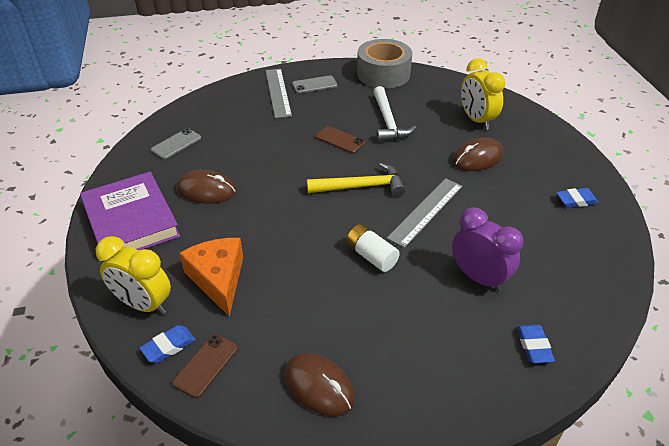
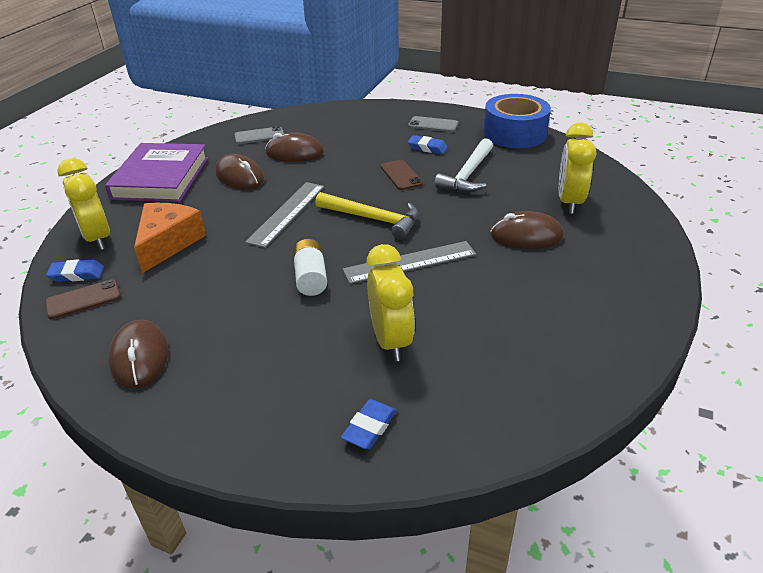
camera: 35 degrees right, 5 degrees down
grey ruler [266,69,292,118] -> grey ruler moved to [245,182,324,248]
grey tape [357,39,412,89] -> blue tape [483,94,551,148]
purple clock [452,207,523,292] -> yellow clock [366,244,415,361]
blue eraser [556,188,599,208] -> blue eraser moved to [408,135,448,154]
none -> brown mouse [265,132,324,162]

